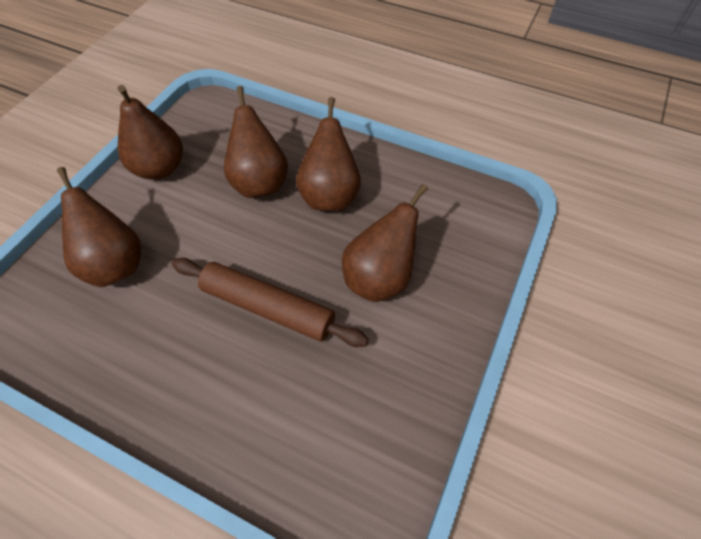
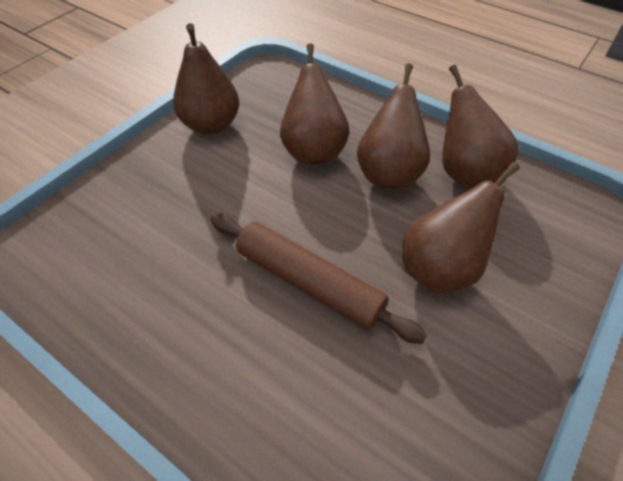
camera: 10 degrees right, 5 degrees down
brown pear [57,167,141,287] -> brown pear moved to [442,65,519,189]

